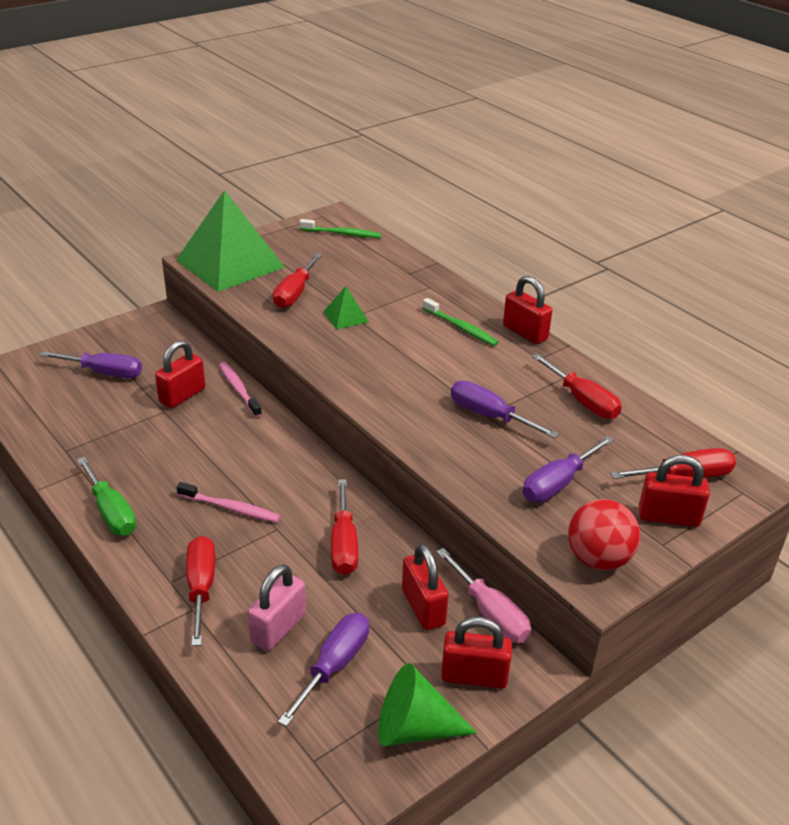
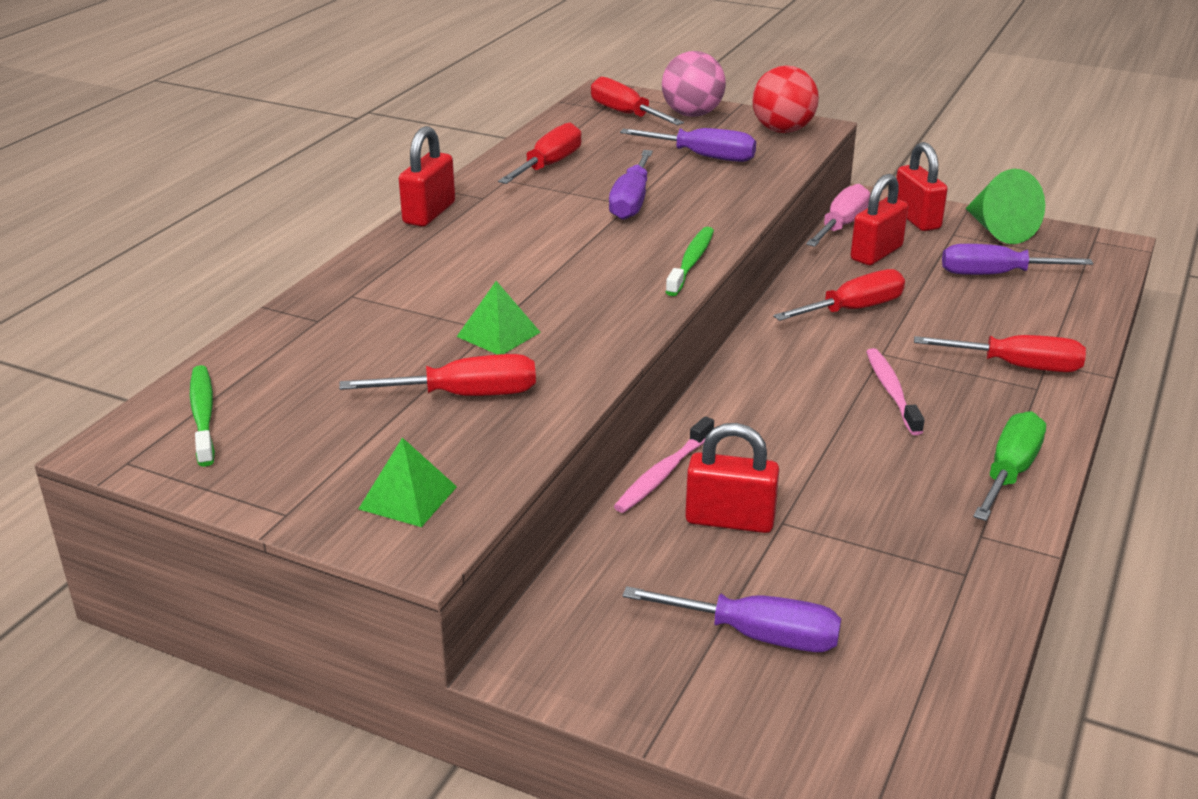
camera: 115 degrees left, 5 degrees down
purple screwdriver [39,351,142,378] -> purple screwdriver turned 120 degrees clockwise [622,586,841,652]
green pyramid [176,190,285,292] -> green pyramid [358,437,457,527], size x0.42
red screwdriver [186,536,215,646] -> red screwdriver turned 135 degrees counterclockwise [914,335,1086,372]
pink padlock [248,564,306,651] -> none
green toothbrush [423,298,499,346] -> green toothbrush moved to [666,227,714,296]
red padlock [639,455,710,527] -> pink ball [662,51,726,117]

